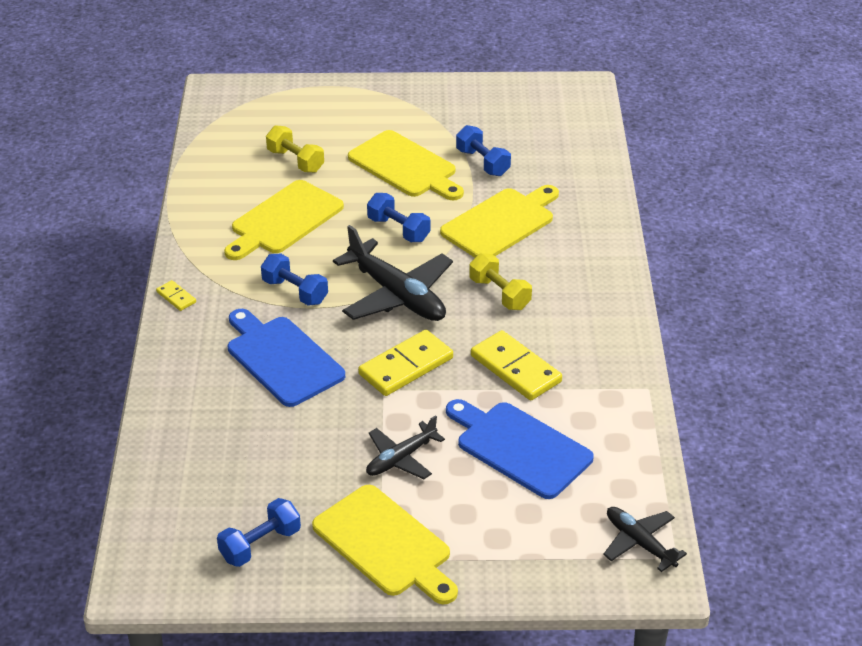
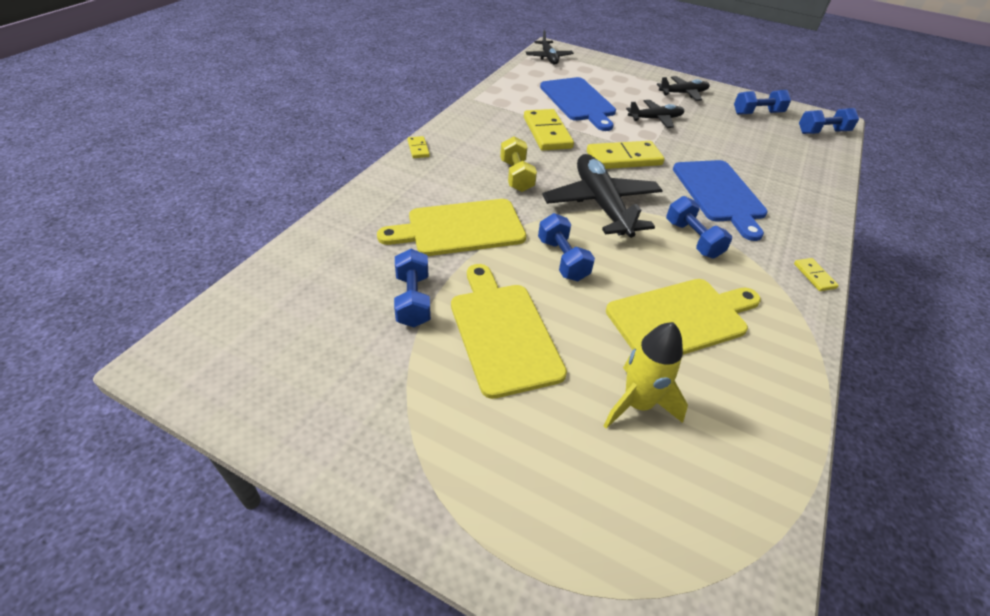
camera: 155 degrees left, 5 degrees up
yellow dumbbell [266,125,324,173] -> yellow rocket [603,322,688,429]
yellow cutting board [312,485,458,605] -> black plane [656,76,710,101]
none -> yellow domino [407,136,430,158]
none -> blue dumbbell [799,108,859,134]

